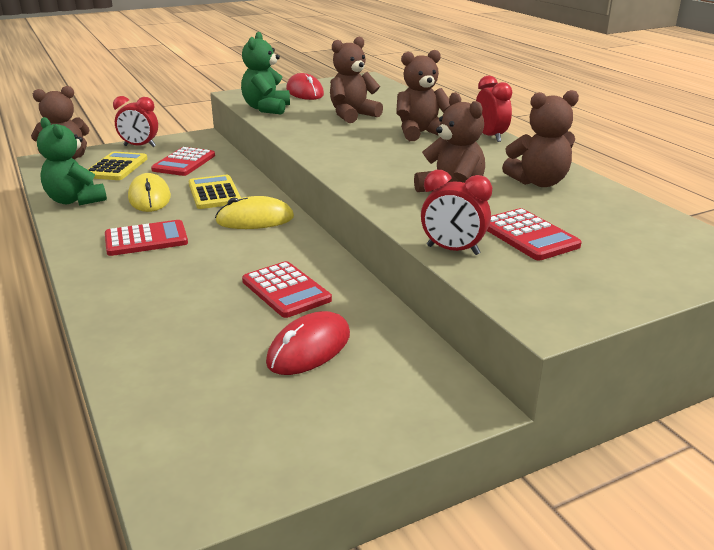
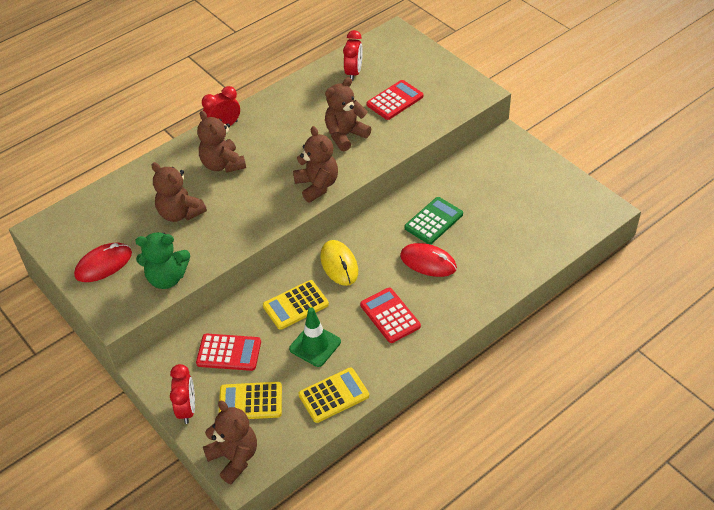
camera: 100 degrees left, 20 degrees up
green teddy bear [37,117,107,205] -> yellow calculator [298,368,369,423]
yellow mouse [128,173,171,212] -> green traffic cone [289,307,341,367]
red calculator [242,261,332,318] -> green calculator [405,197,463,244]
red mouse [266,311,350,375] -> red mouse moved to [400,243,457,277]
red clock [421,170,492,255] -> red clock moved to [343,30,363,81]
brown teddy bear [502,90,579,187] -> brown teddy bear moved to [293,126,338,203]

